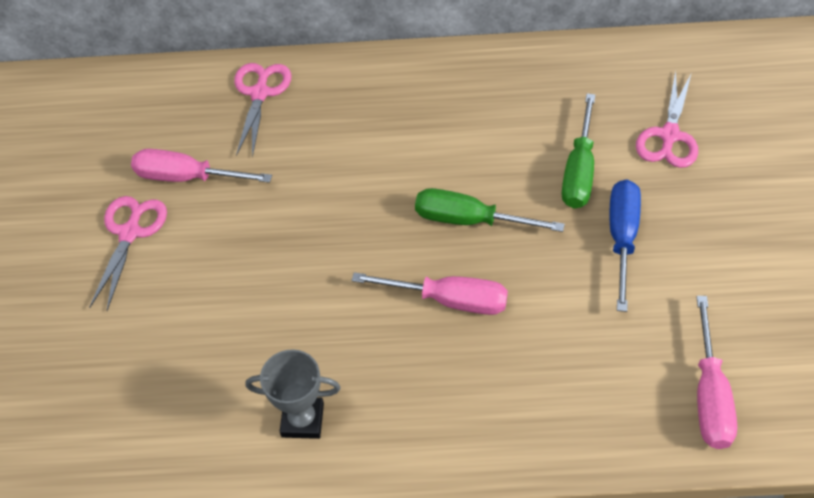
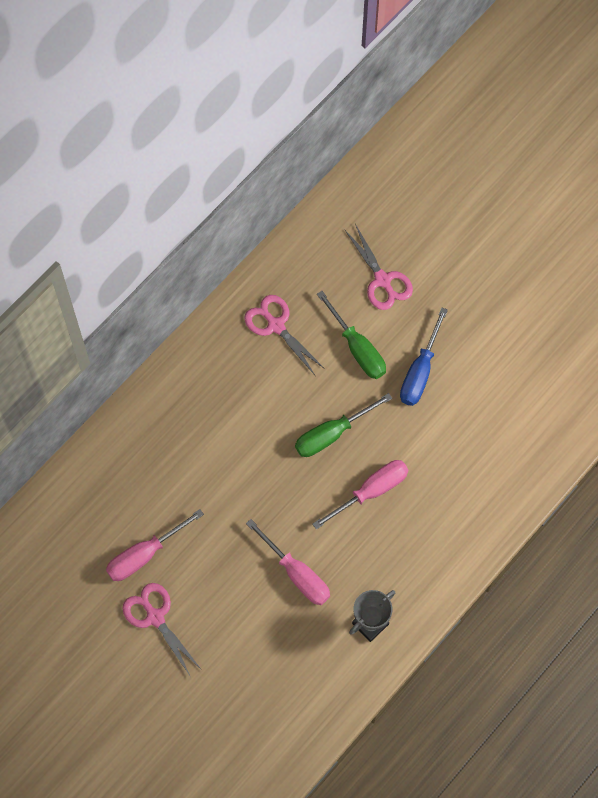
camera: 50 degrees left, 15 degrees up
pink scissors [234,63,291,158] -> pink scissors moved to [244,295,325,375]
blue screwdriver [610,180,641,312] -> blue screwdriver turned 120 degrees counterclockwise [400,307,448,406]
pink screwdriver [696,296,737,449] -> pink screwdriver moved to [246,519,330,605]

